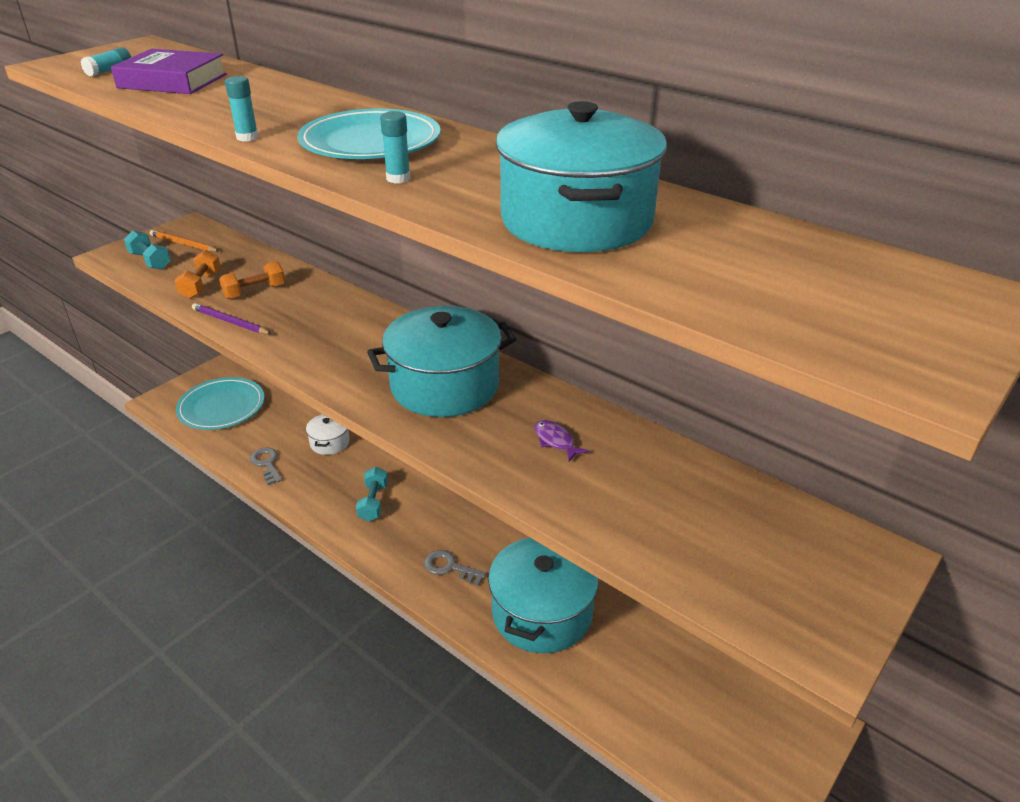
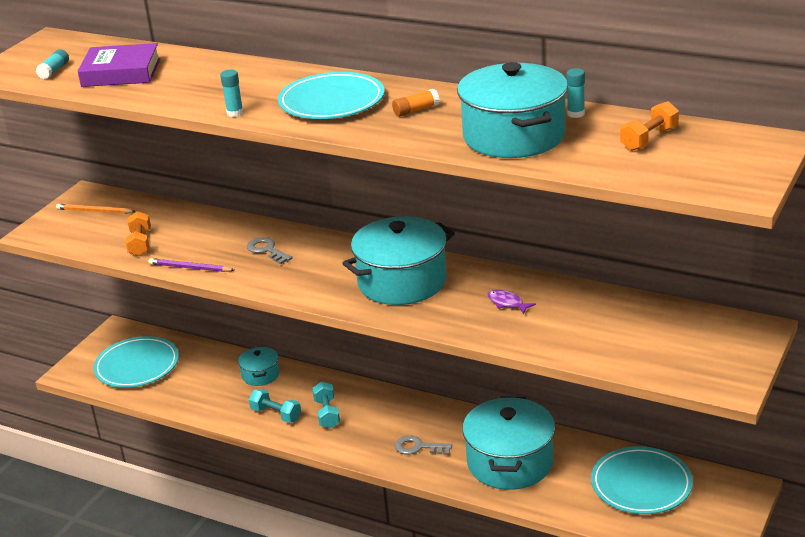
camera: 10 degrees left, 5 degrees down
turquoise dumbbell [124,230,171,270] -> turquoise dumbbell moved to [249,389,301,423]
orange dumbbell [219,261,285,299] -> orange dumbbell moved to [620,101,679,151]
grey key [250,448,282,485] -> grey key moved to [247,237,292,264]
white pot [306,414,350,455] -> turquoise pot [238,346,279,386]
turquoise glue stick [380,111,410,183] -> turquoise glue stick moved to [566,68,585,118]
none -> orange glue stick [392,89,440,117]
none -> turquoise plate [591,446,693,514]

